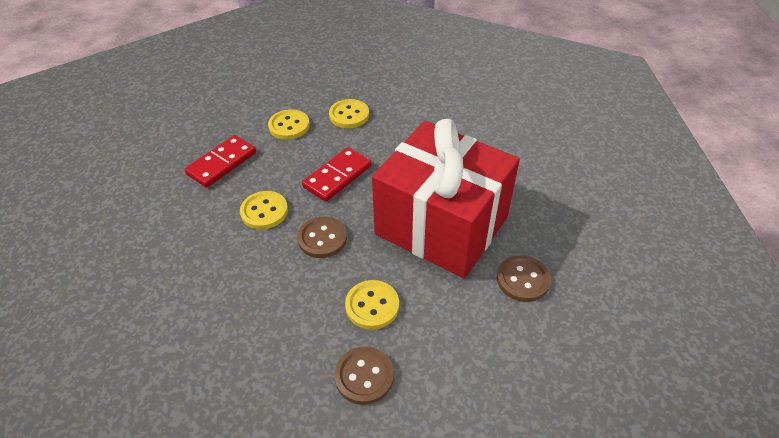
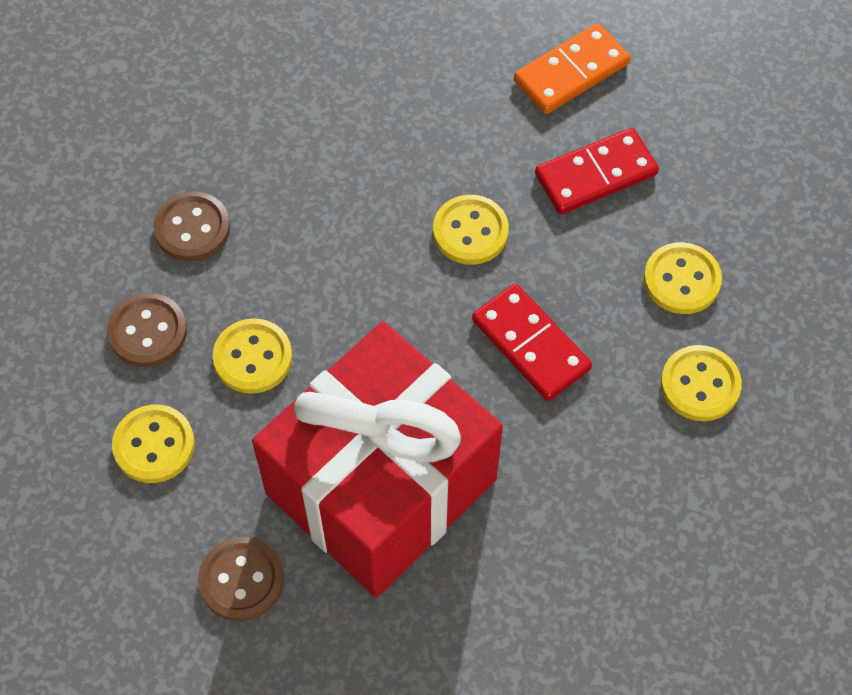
camera: 100 degrees right, 15 degrees up
red domino [184,135,256,188] -> red domino turned 75 degrees counterclockwise [535,128,659,214]
brown button [297,216,347,258] -> brown button moved to [153,191,230,261]
none -> yellow button [112,405,195,483]
none -> orange domino [514,23,630,114]

